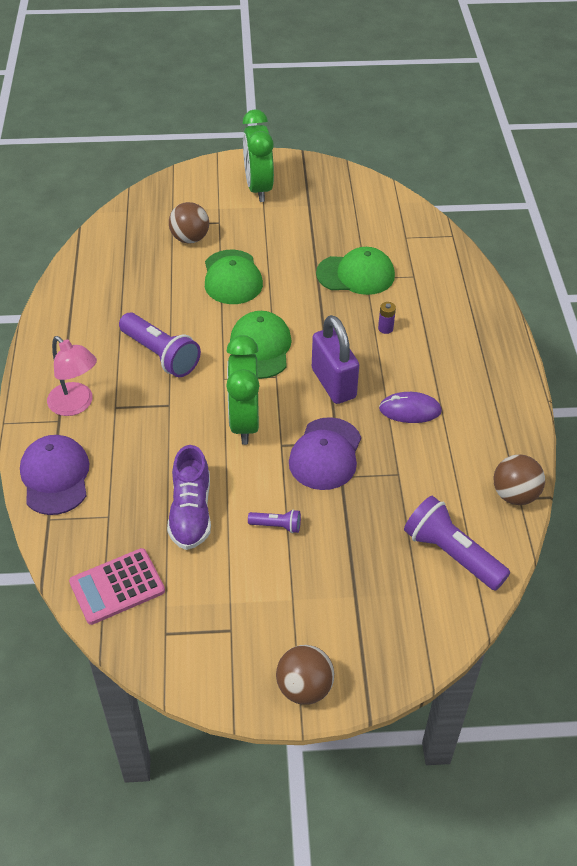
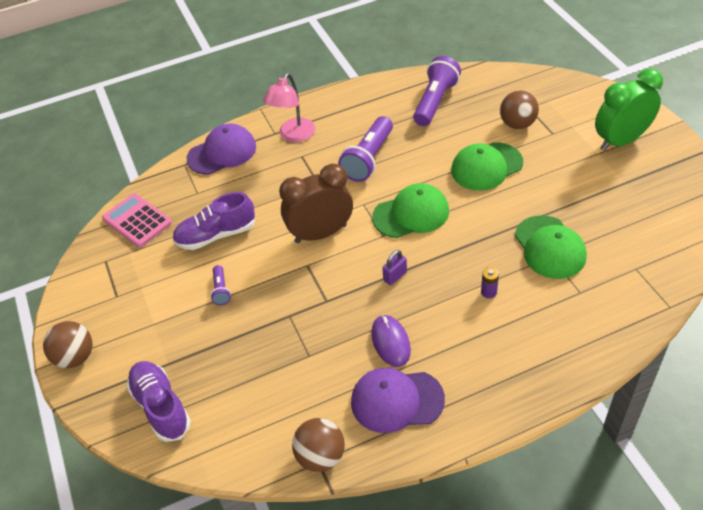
camera: 75 degrees right, 0 degrees up
green clock [226,335,259,445] -> brown clock [279,164,353,243]
purple cap [289,417,361,490] -> purple cap moved to [351,368,445,433]
purple padlock [312,315,359,404] -> purple padlock [382,250,407,285], size x0.45
purple flashlight [404,496,510,591] -> purple flashlight moved to [413,56,461,126]
none -> purple shoe [126,361,191,442]

